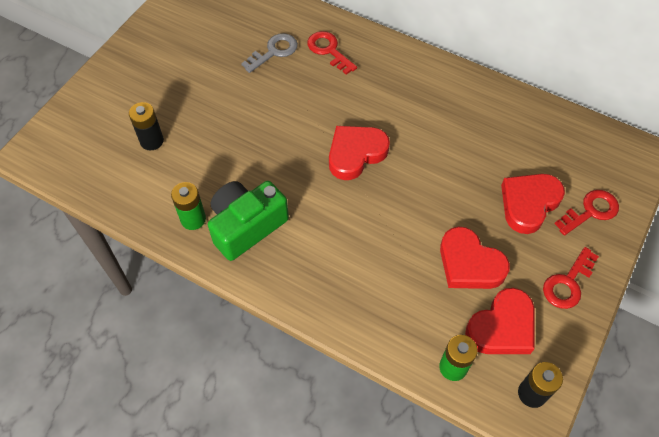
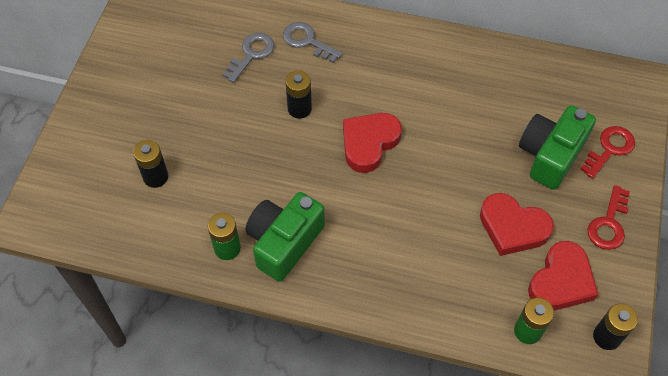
camera: 15 degrees left, 0 degrees up
red key [307,31,357,75] -> grey key [283,22,343,63]
red heart [501,174,565,234] -> green camera [519,105,596,190]
none -> black battery [285,70,312,119]

